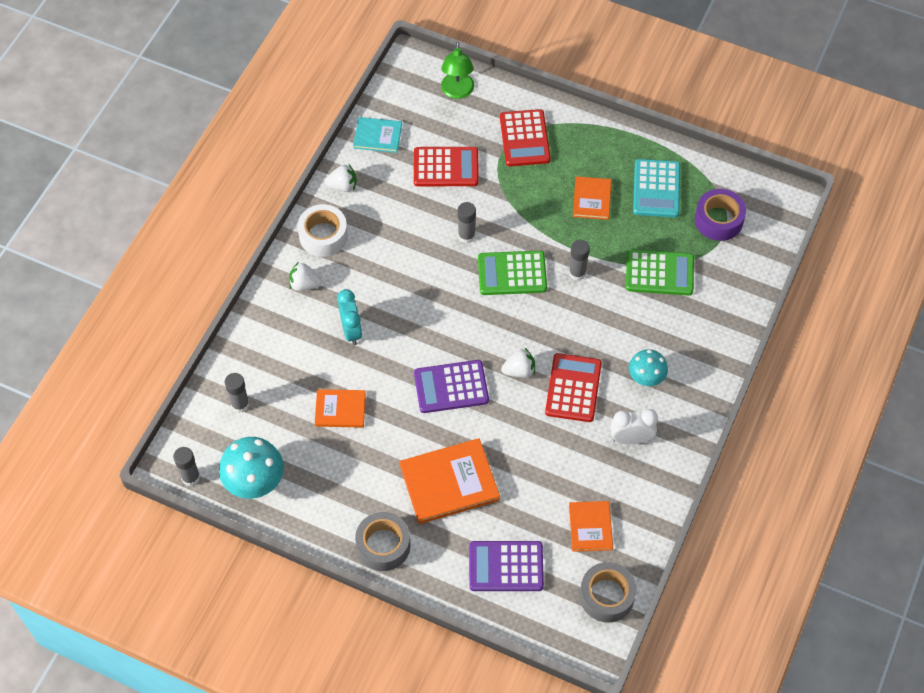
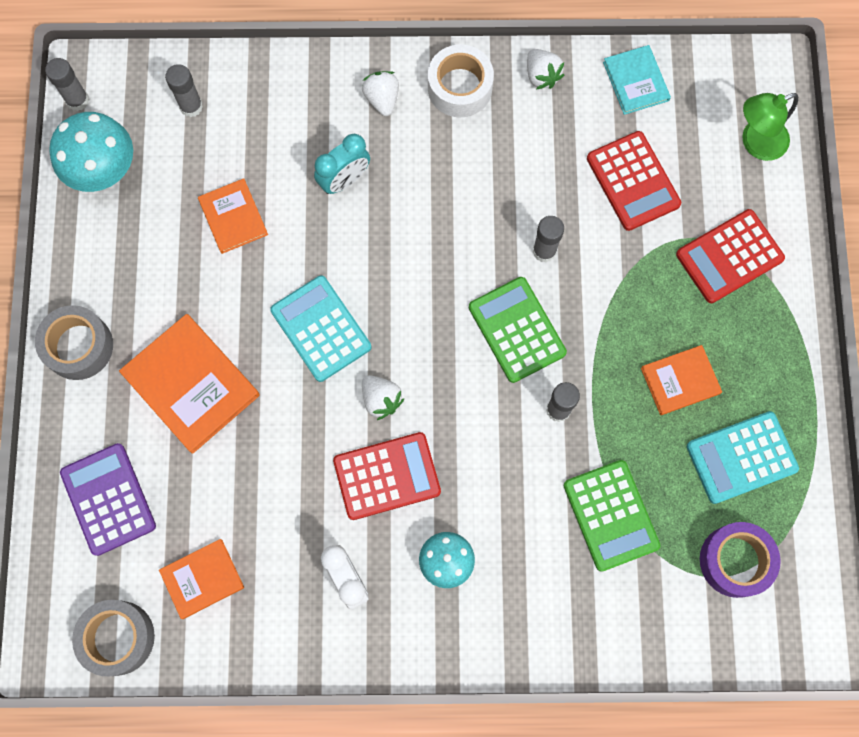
camera: 65 degrees right, 15 degrees up
purple calculator [414,360,489,413] -> turquoise calculator [270,275,371,382]

